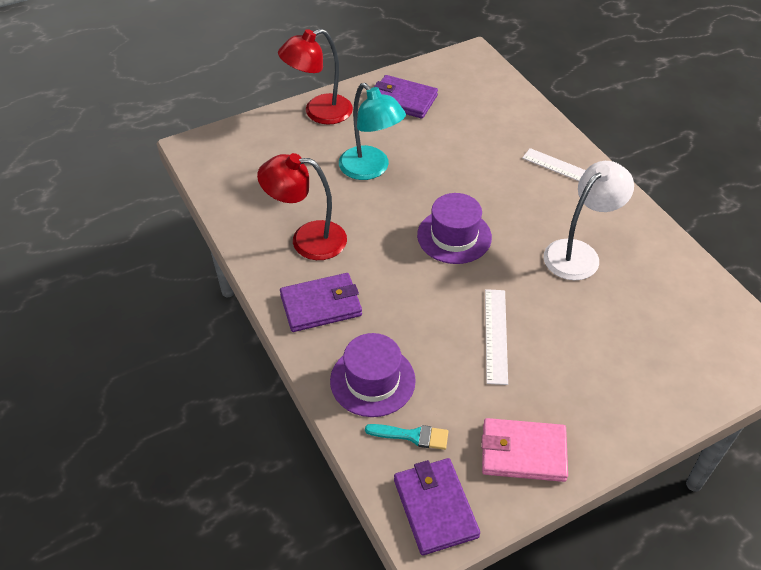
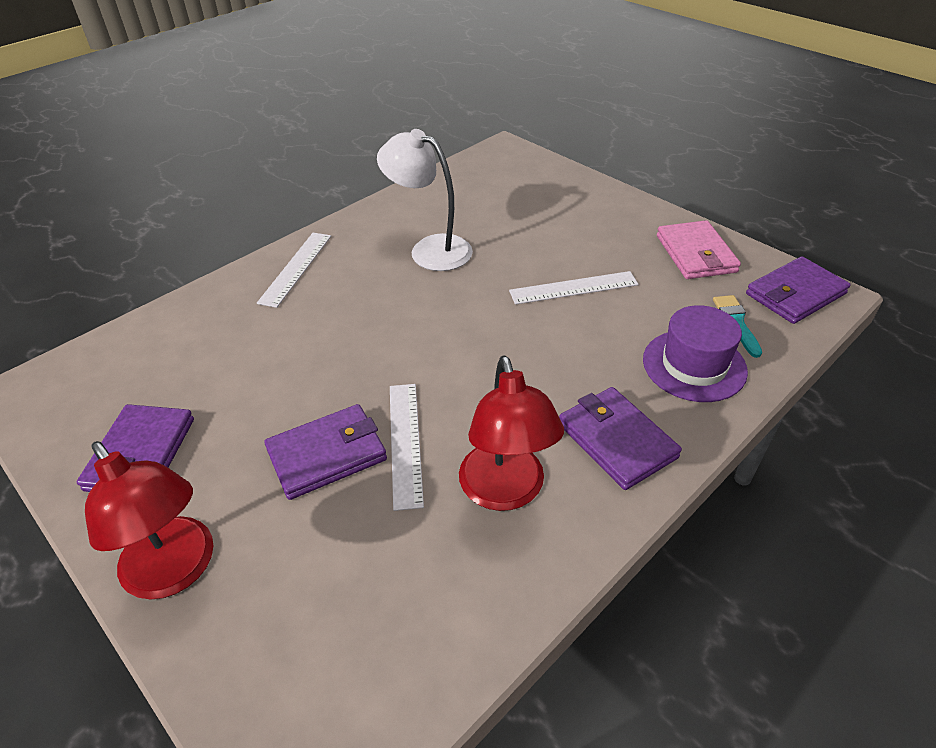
camera: 105 degrees left, 5 degrees down
turquoise lamp [339,83,406,180] -> purple wallet [264,404,387,500]
purple hat [417,193,492,264] -> none
none -> white ruler [390,384,424,511]

